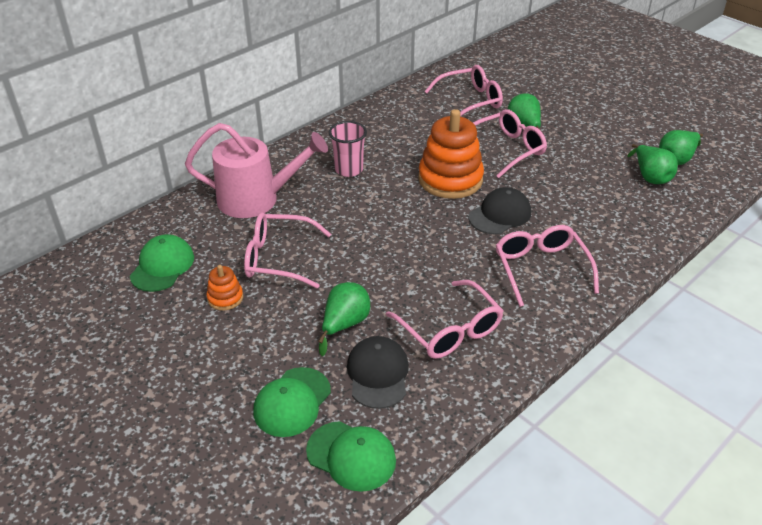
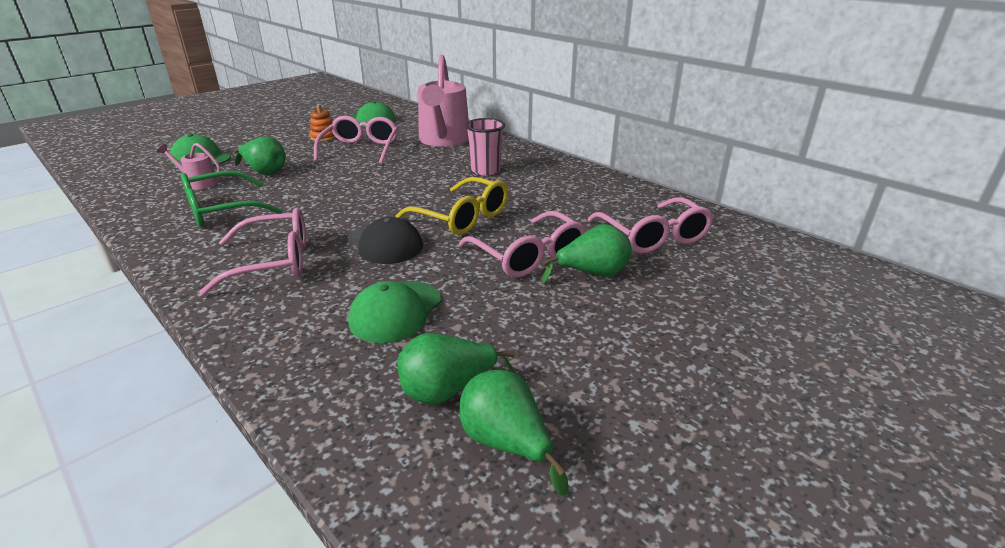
camera: 90 degrees right, 10 degrees down
green cap [306,421,396,492] -> green cap moved to [348,281,441,343]
black cap [347,336,409,409] -> pink watering can [157,143,221,189]
pink glasses [386,280,504,359] -> green glasses [181,171,283,227]
orange stacking toy [418,109,484,199] -> yellow glasses [396,177,508,235]

